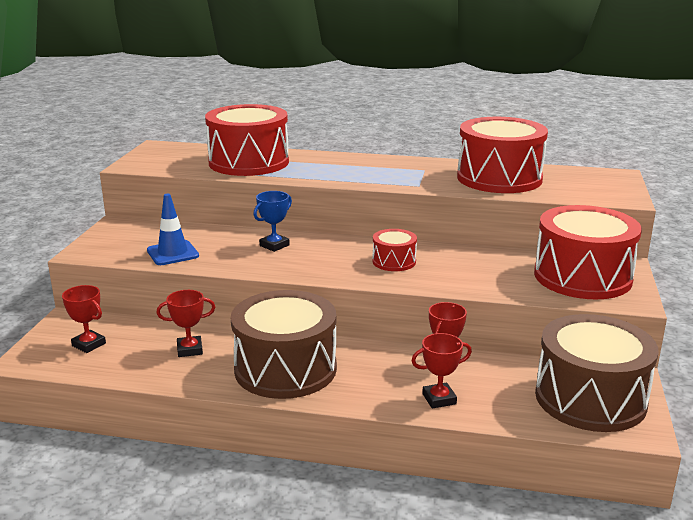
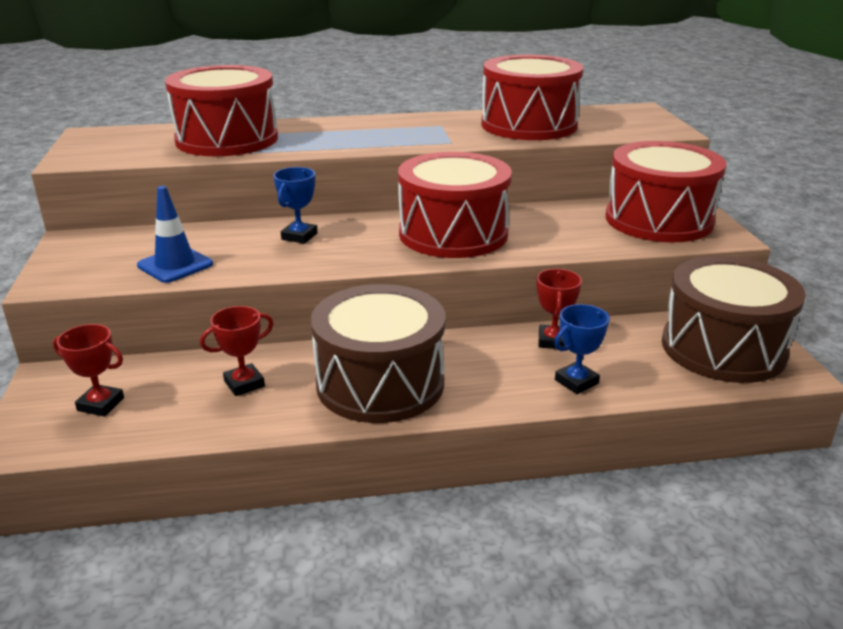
camera: 20 degrees left, 5 degrees up
red drum [372,229,417,271] -> red drum [398,152,512,258], size x2.10
red trophy [412,333,472,409] -> blue trophy [554,304,610,394]

